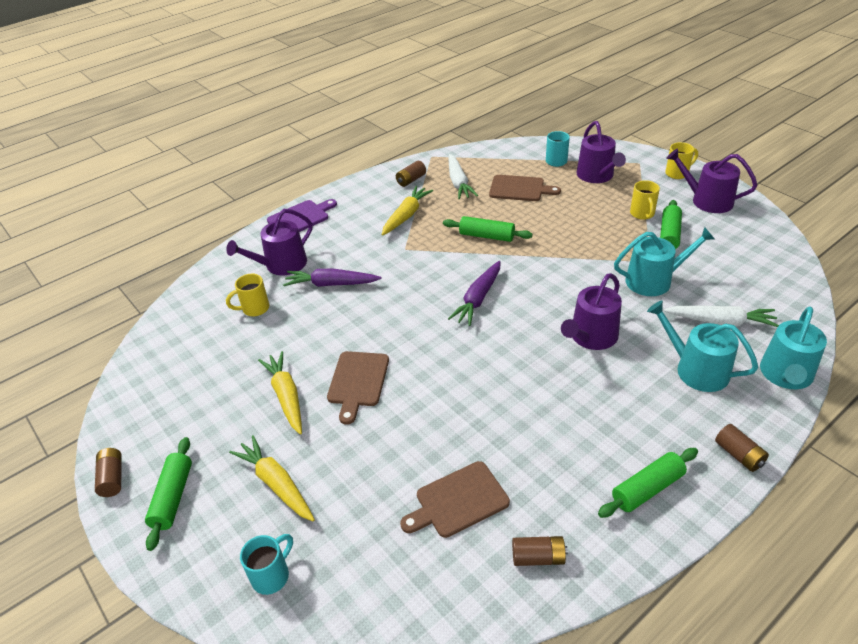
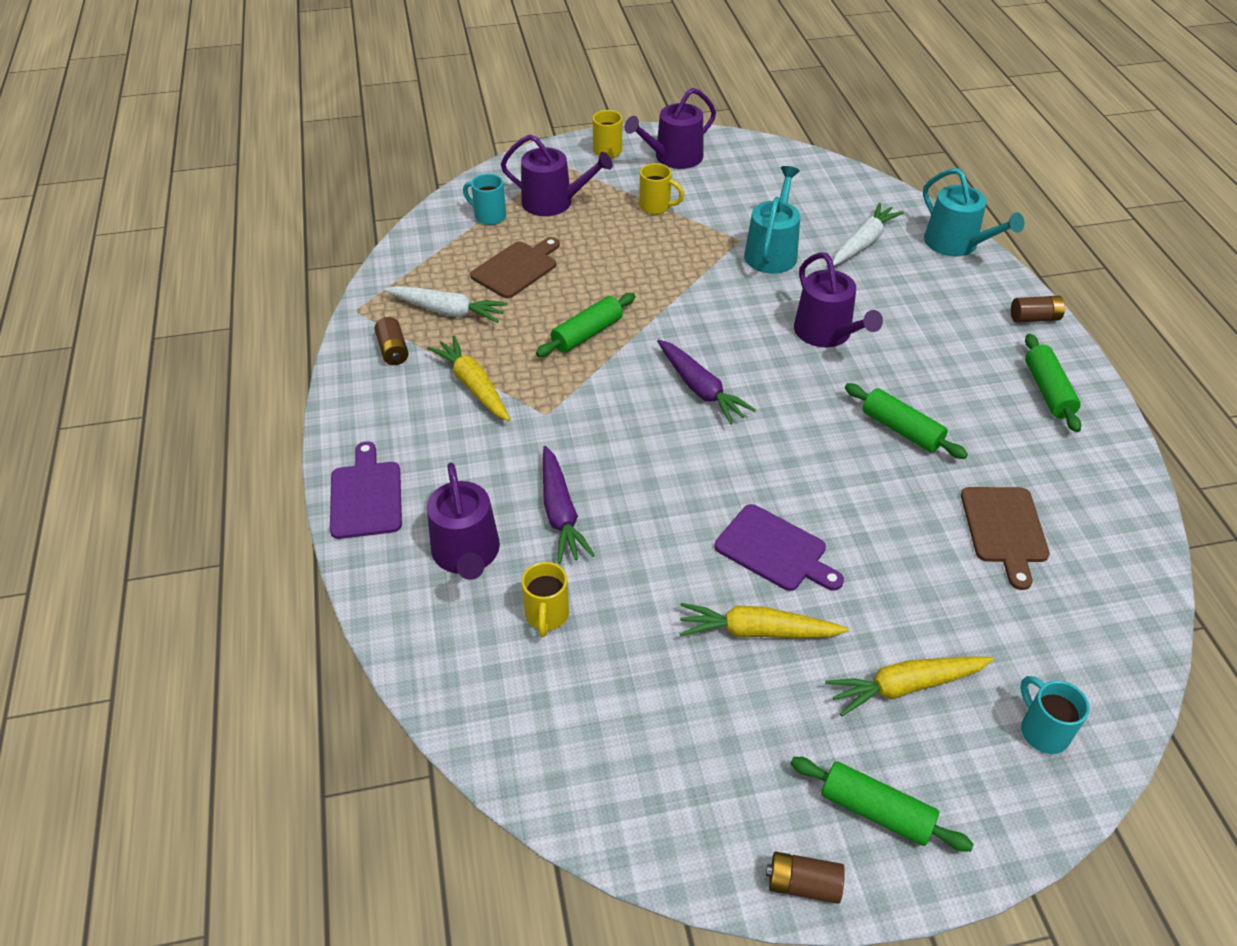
camera: 65 degrees left, 5 degrees up
purple carrot [283,269,382,287] -> purple carrot turned 45 degrees counterclockwise [543,446,595,564]
brown cutting board [327,351,389,425] -> purple cutting board [715,504,844,591]
brown battery [512,536,568,566] -> none
turquoise watering can [647,300,758,392] -> none
green rolling pin [660,200,682,249] -> green rolling pin moved to [845,383,968,459]

